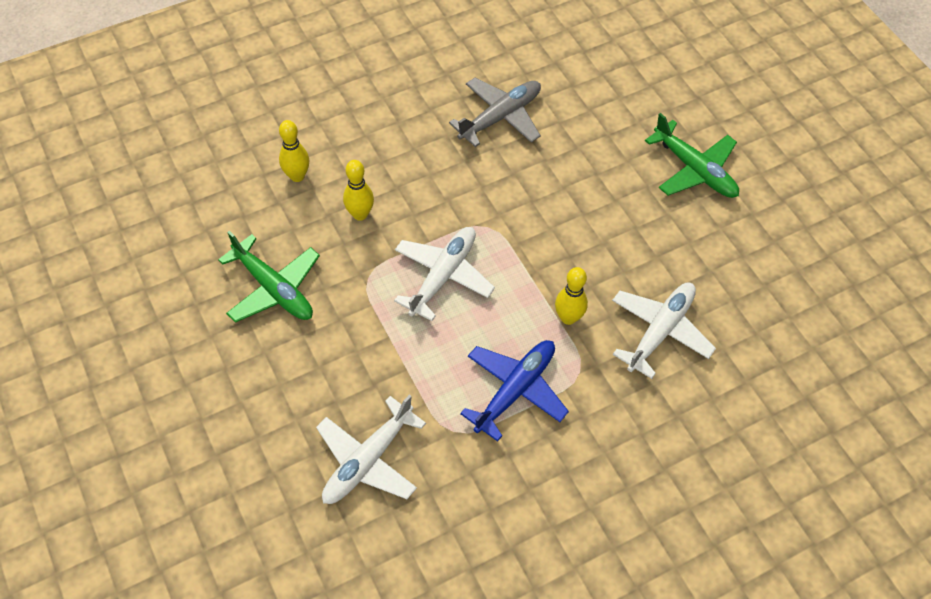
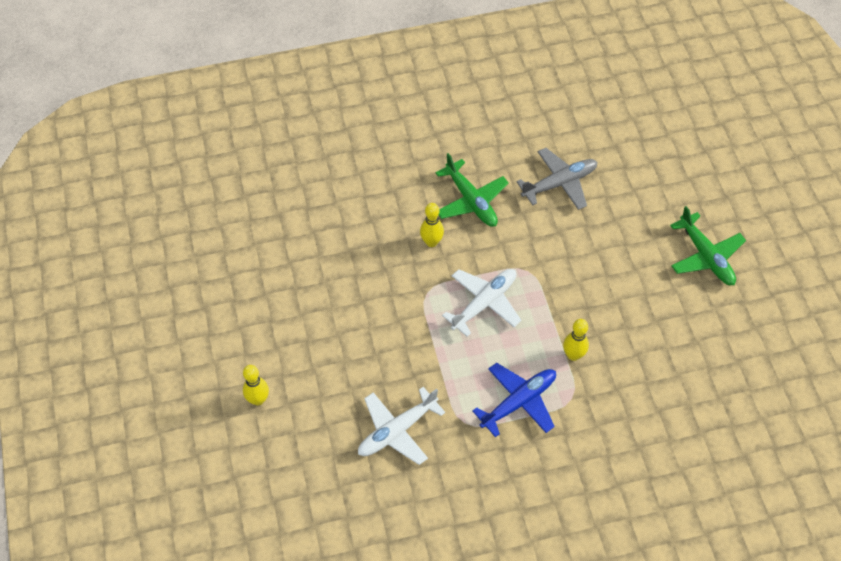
camera: 15 degrees right, 0 degrees up
green plane [218,231,320,323] -> green plane moved to [435,153,509,227]
yellow bowling pin [279,120,309,182] -> yellow bowling pin moved to [243,365,269,406]
white plane [612,283,716,379] -> none

